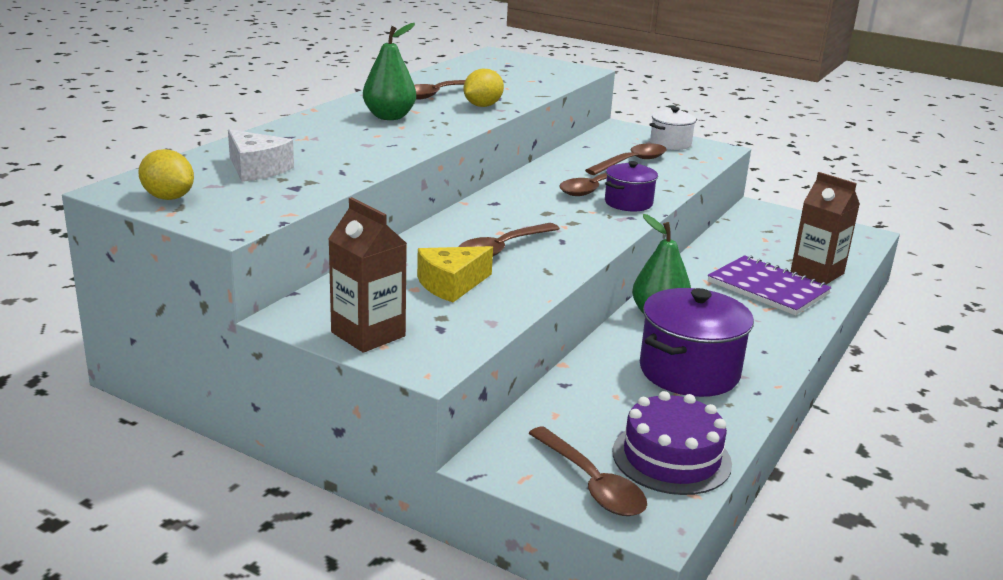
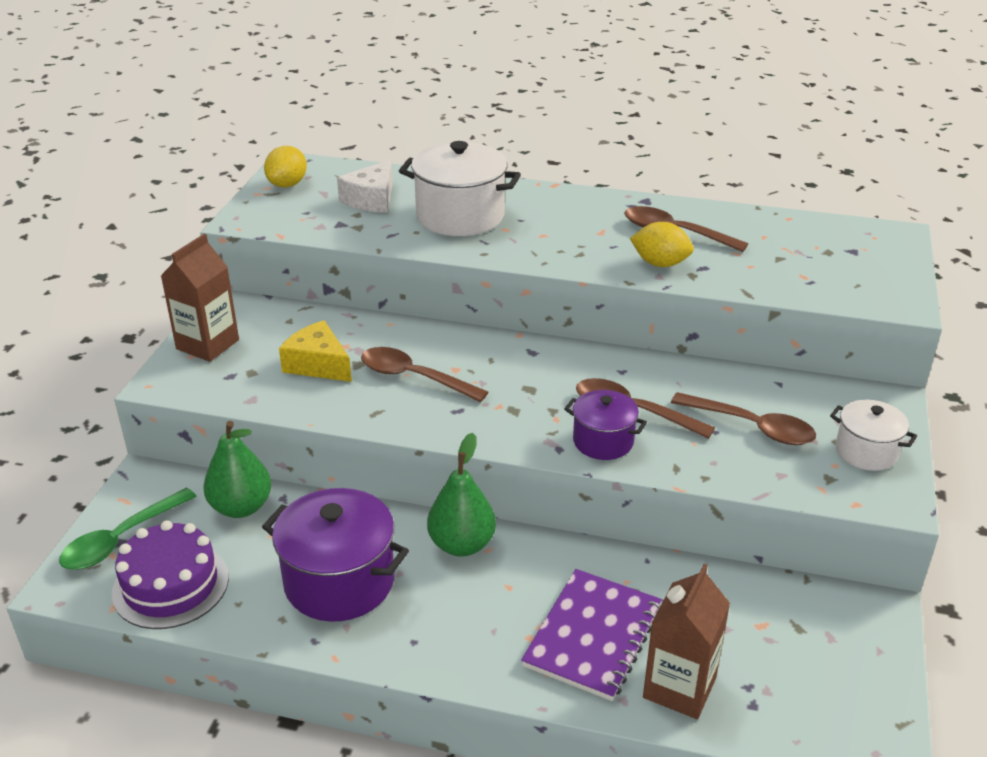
camera: 75 degrees right, 10 degrees up
green pear [363,23,416,120] -> green pear moved to [203,421,272,518]
brown spoon [528,426,647,516] -> green spoon [59,488,197,570]
none -> white pot [399,141,521,236]

